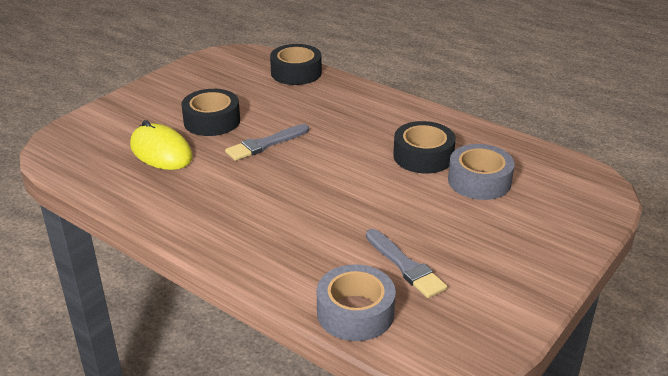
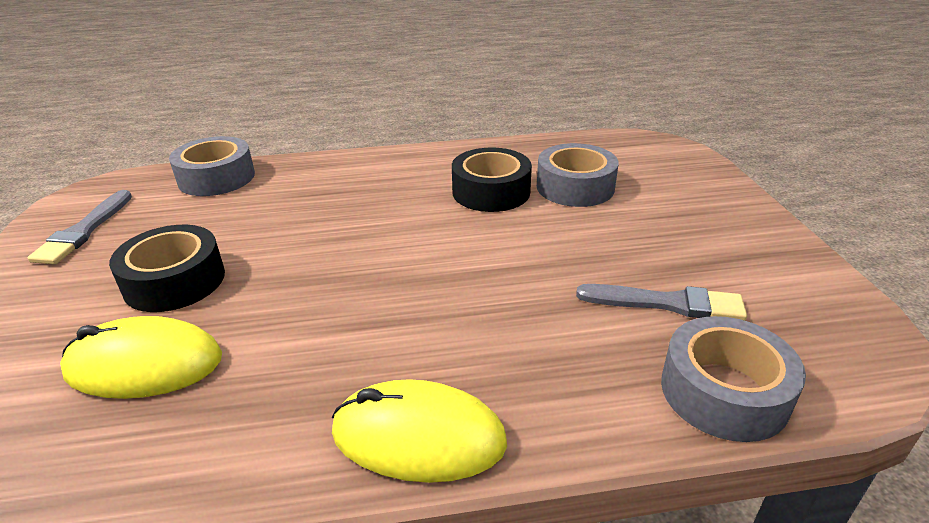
camera: 45 degrees left, 0 degrees up
grey brush [225,124,309,161] -> grey brush moved to [27,190,132,264]
black tape [270,44,322,85] -> grey tape [169,136,255,196]
none -> yellow mouse [332,379,507,483]

